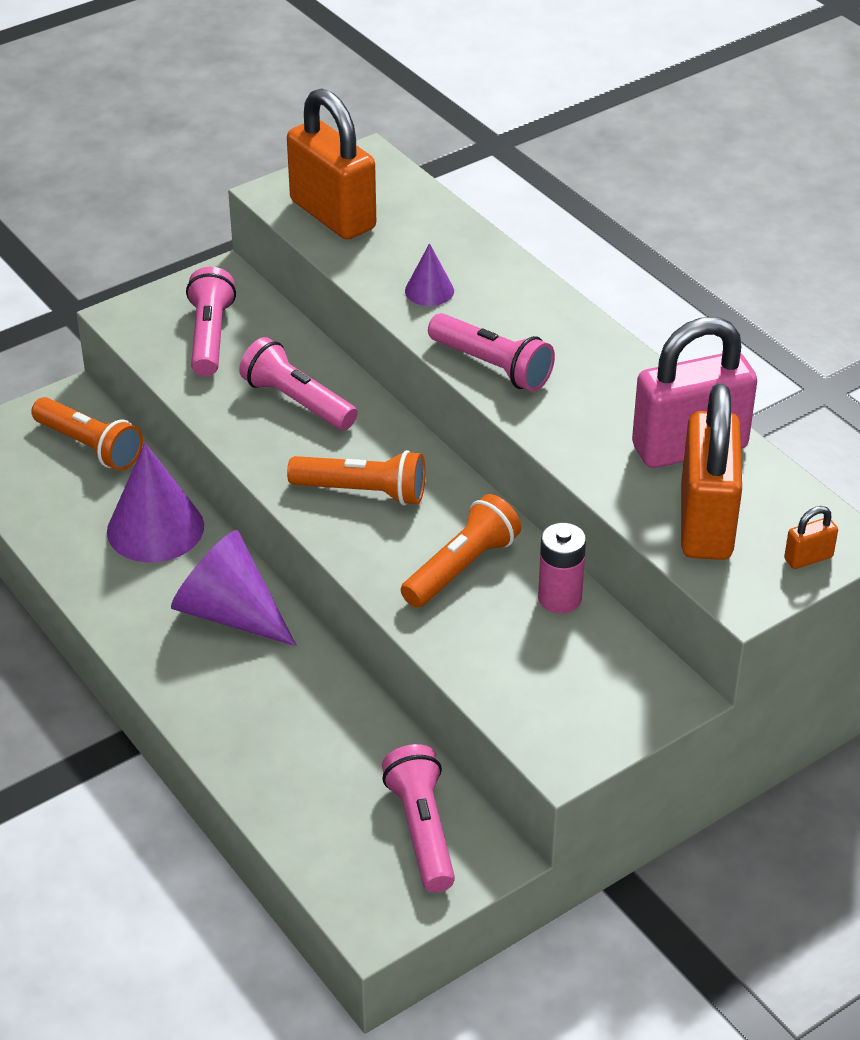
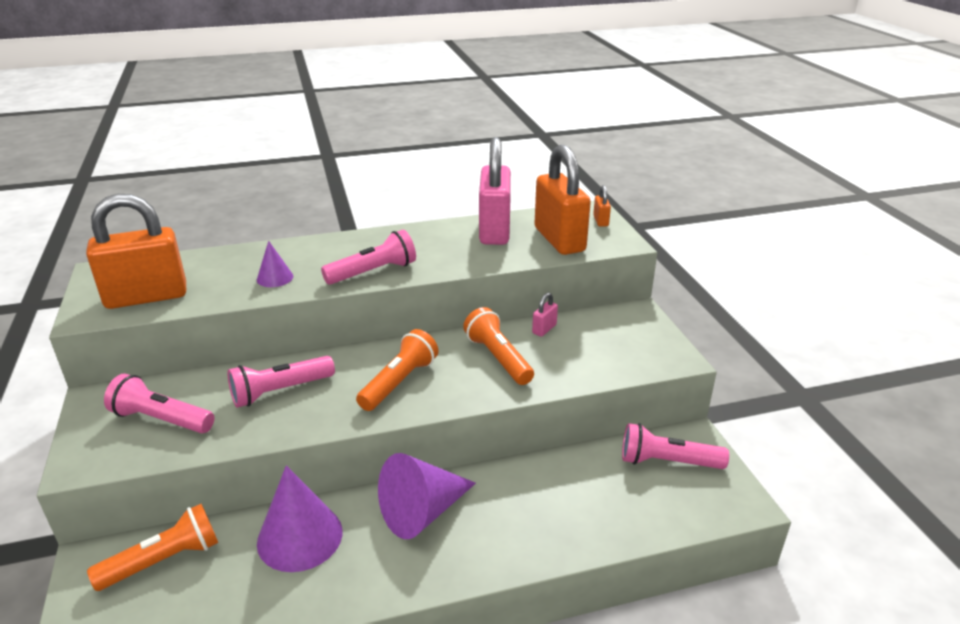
camera: 70 degrees left, 10 degrees down
pink battery [538,523,586,613] -> pink padlock [532,292,558,337]
orange padlock [681,383,742,560] -> orange padlock turned 45 degrees clockwise [535,145,591,255]

